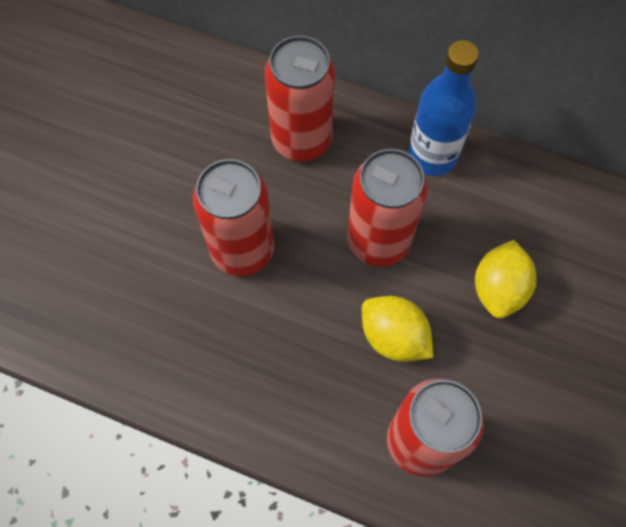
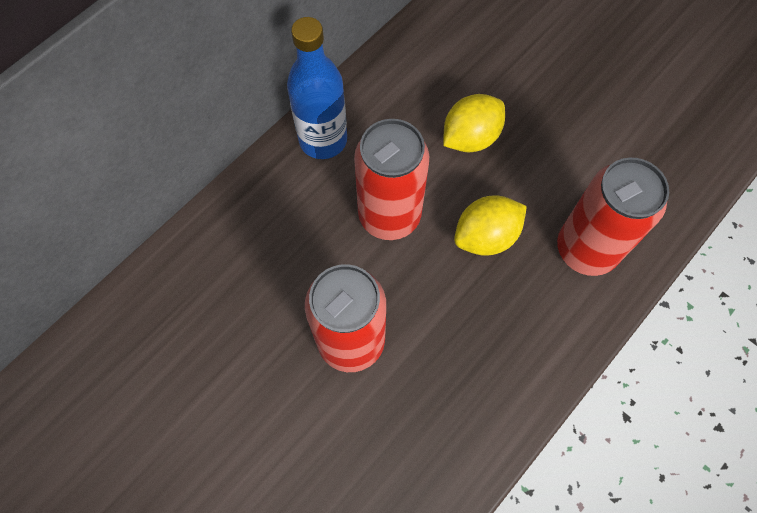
camera: 70 degrees left, 0 degrees up
red can [265,36,335,161] -> none
yellow lemon [475,240,537,318] -> yellow lemon turned 75 degrees counterclockwise [443,94,505,152]

